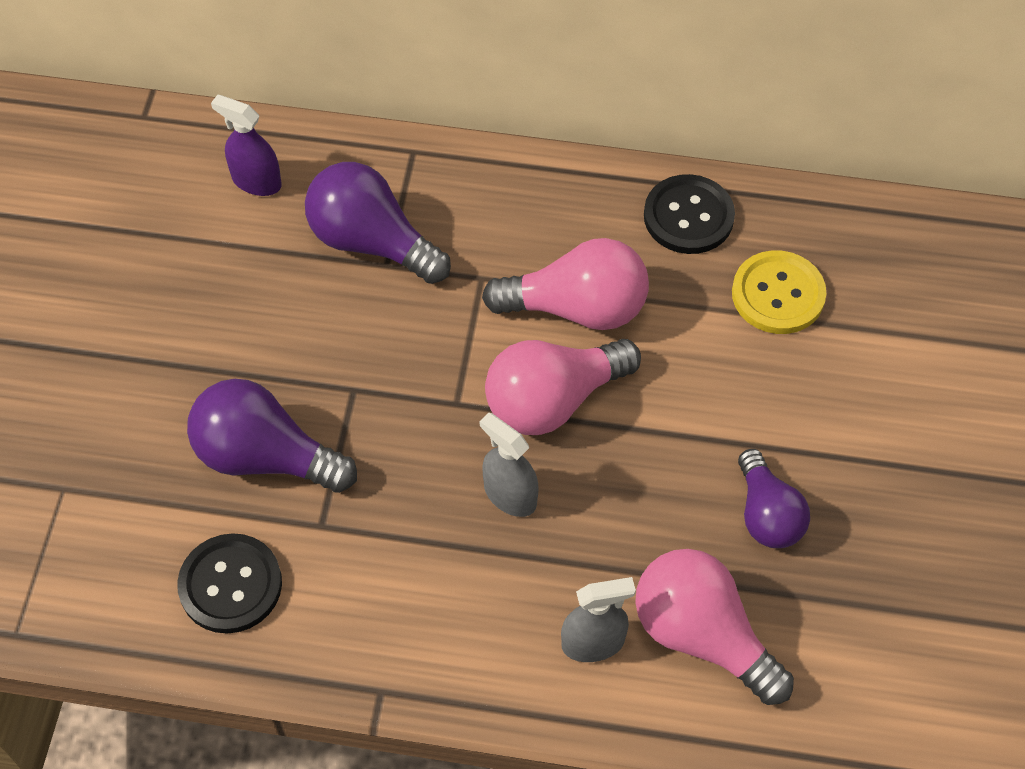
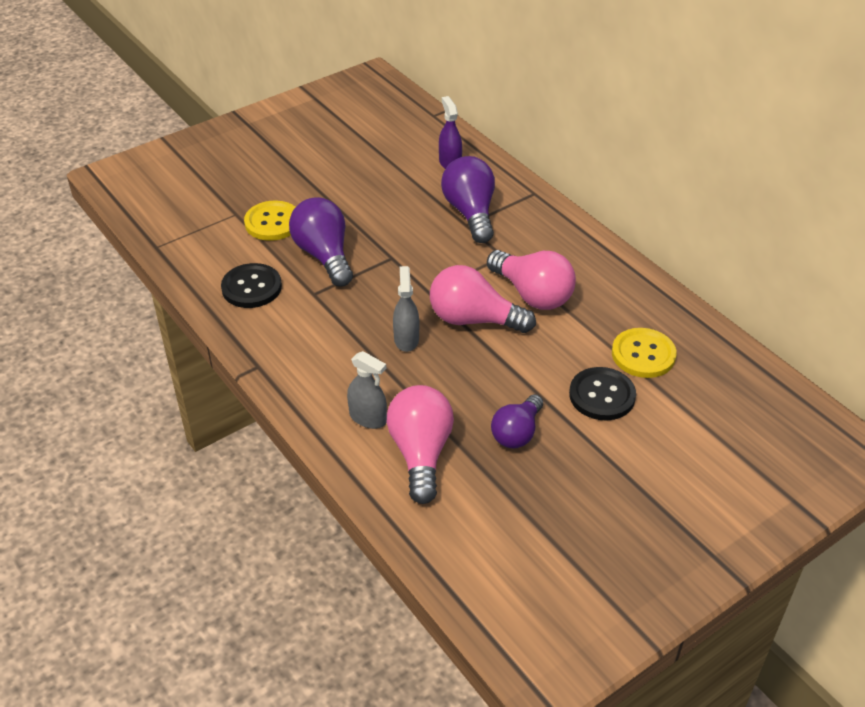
camera: 45 degrees right, 15 degrees down
black button [644,174,735,254] -> black button moved to [569,367,636,420]
none -> yellow button [244,201,295,241]

